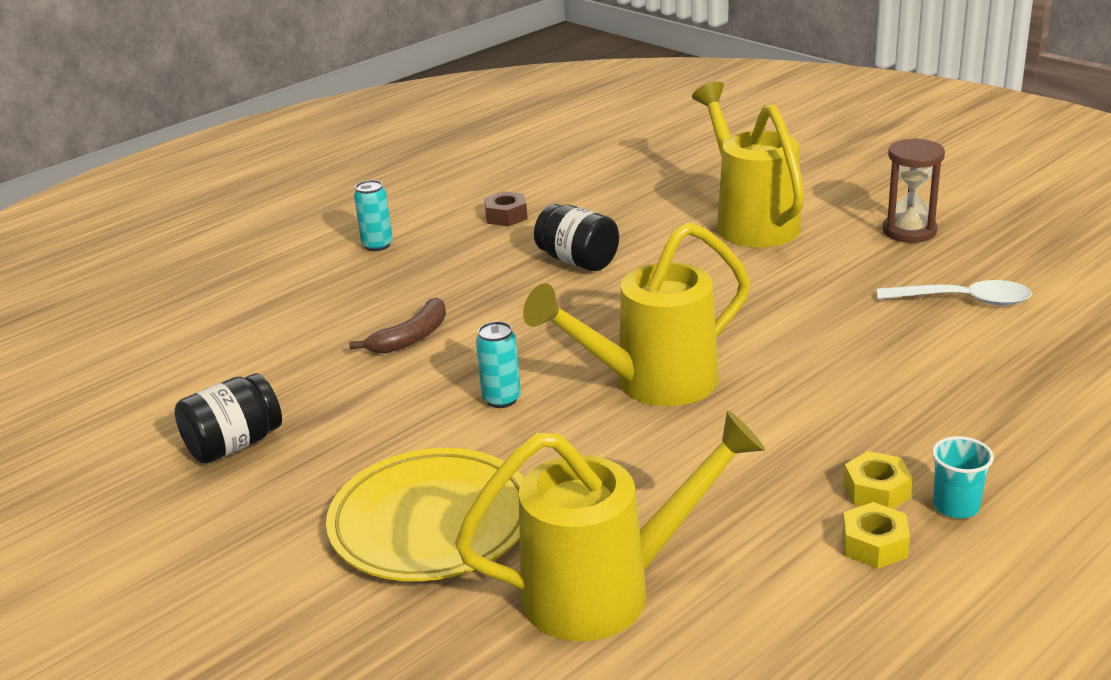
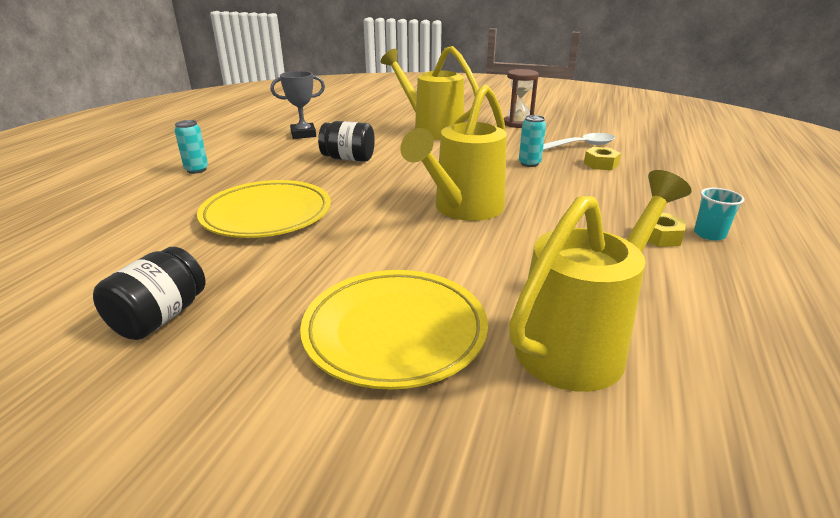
camera: 30 degrees left, 0 degrees up
brown banana [349,297,446,353] -> yellow plate [197,180,331,238]
turquoise can [476,321,521,408] -> turquoise can moved to [519,115,546,167]
brown nut [484,191,528,226] -> none
yellow nut [842,502,910,569] -> yellow nut moved to [584,147,621,170]
none -> grey trophy [271,71,325,139]

